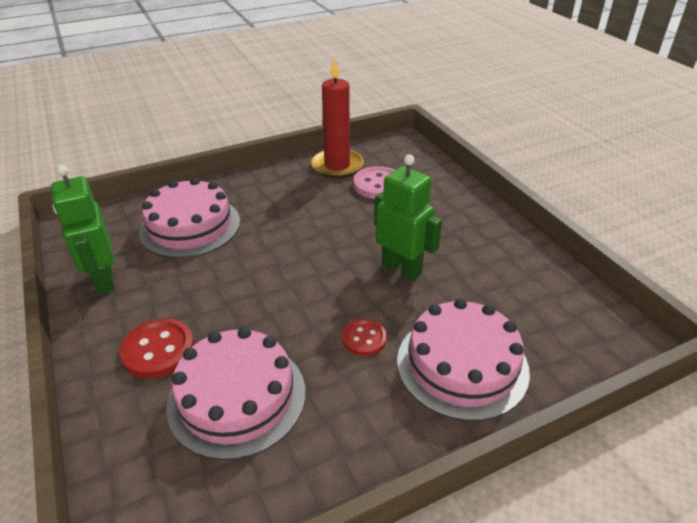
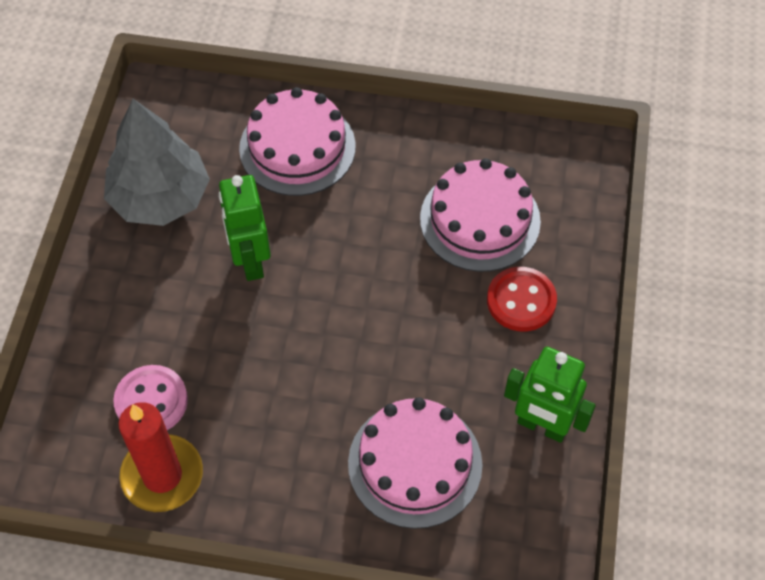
camera: 145 degrees left, 20 degrees up
green robot [51,165,115,294] -> green robot turned 105 degrees clockwise [504,347,596,443]
red button [342,319,387,356] -> none
none -> grey tree [104,99,210,226]

